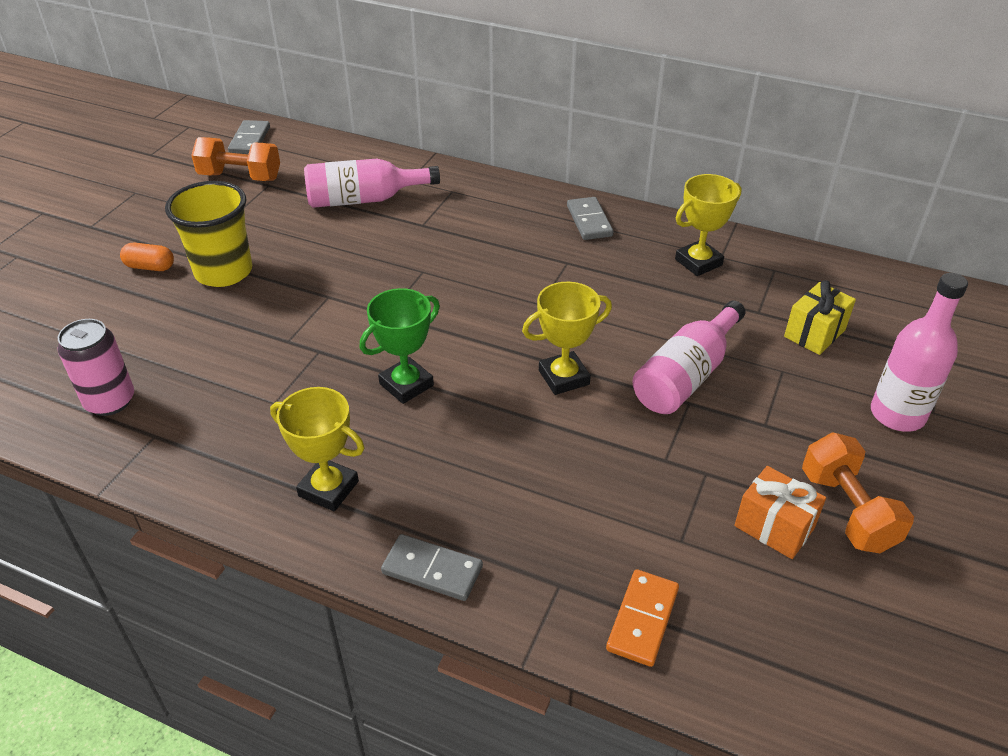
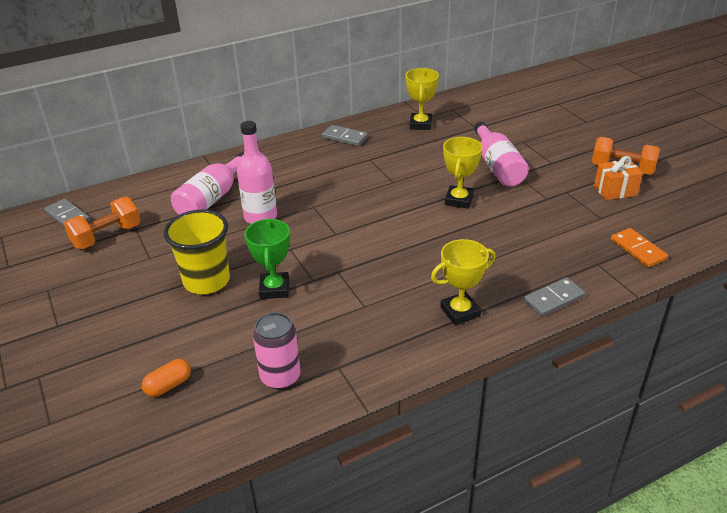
camera: 50 degrees left, 5 degrees down
orange capsule [120,243,174,271] -> orange capsule moved to [142,359,191,397]
green trophy [360,288,440,404] -> green trophy moved to [244,219,290,299]
yellow gift [784,280,856,355] -> none
pink bottle [871,273,968,432] -> pink bottle moved to [237,121,277,224]

